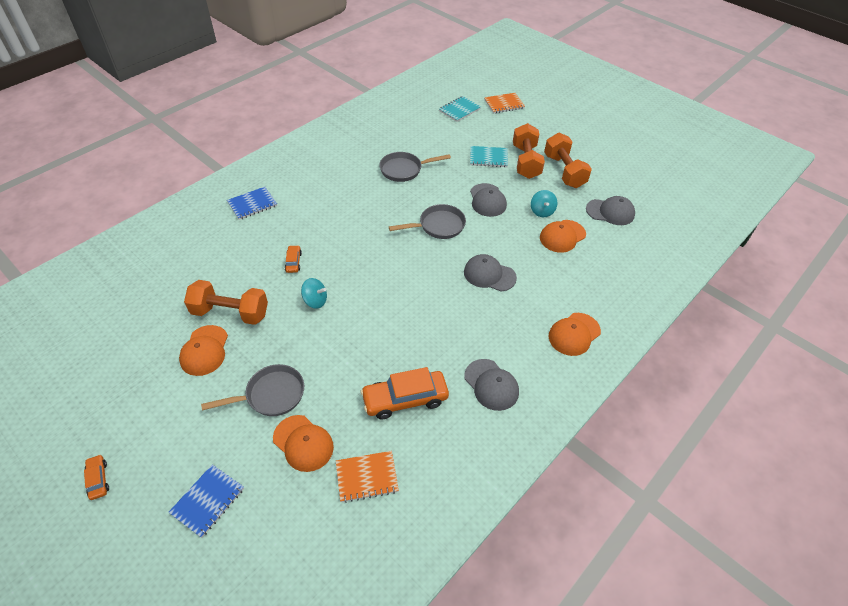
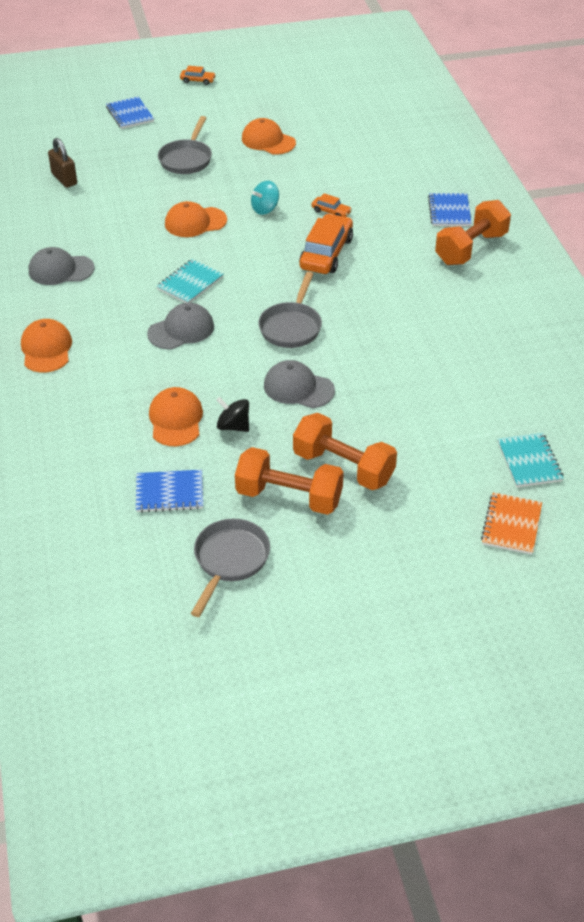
camera: 125 degrees right, 5 degrees down
orange dumbbell [184,280,268,325] -> orange dumbbell moved to [435,200,511,265]
orange cap [273,415,334,472] -> orange cap moved to [165,201,227,237]
orange notebook [336,451,399,503] -> brown padlock [48,138,77,187]
orange car [361,367,449,419] -> orange car moved to [299,214,353,274]
grey pan [379,152,451,182] -> grey pan moved to [191,519,270,617]
turquoise notebook [470,146,508,167] -> turquoise notebook moved to [157,259,223,303]
turquoise spinning top [531,190,558,217] -> black spinning top [217,397,249,432]
grey cap [586,196,635,225] -> blue notebook [136,470,203,513]

